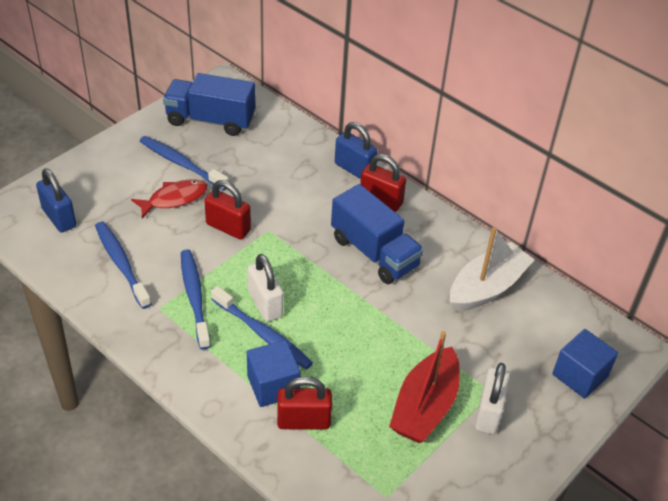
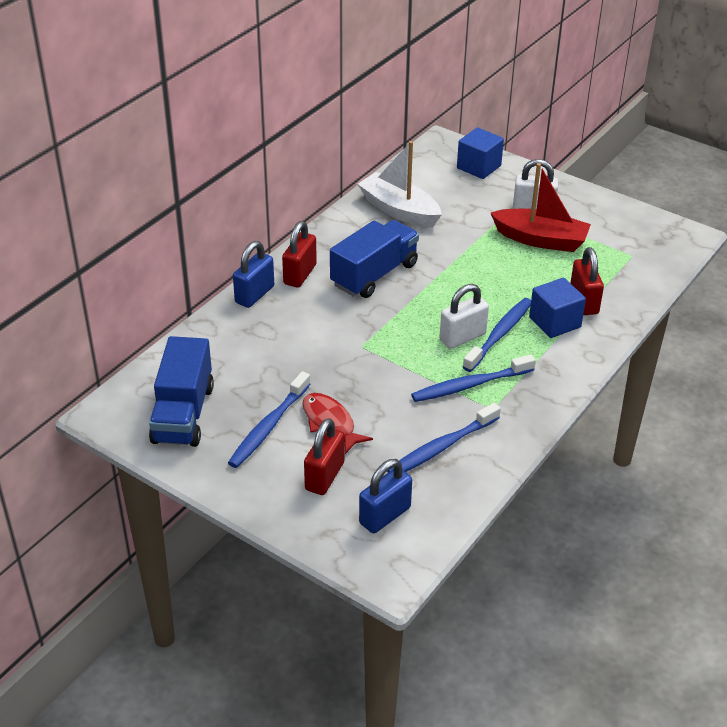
camera: 95 degrees left, 5 degrees down
red padlock [204,180,251,240] -> red padlock moved to [304,418,345,495]

